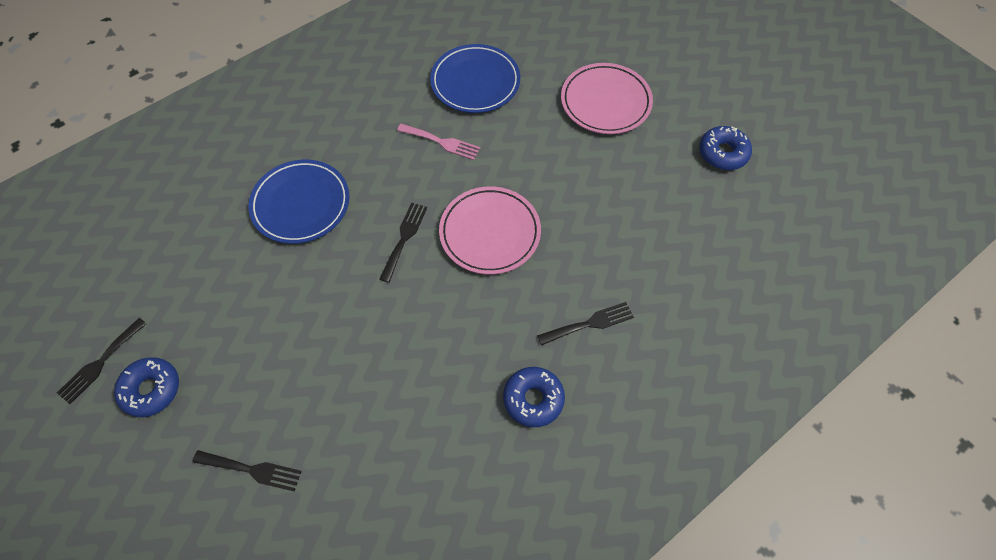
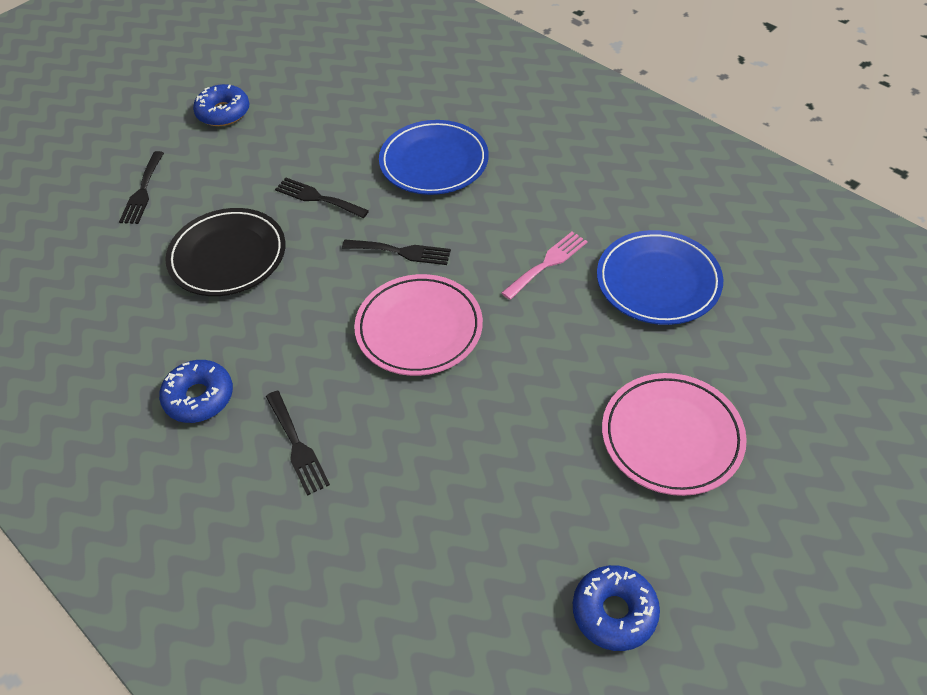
camera: 85 degrees right, 10 degrees down
black fork [57,318,147,404] -> black fork moved to [275,178,369,218]
pink fork [397,124,480,160] -> pink fork turned 150 degrees counterclockwise [501,232,588,300]
none -> black plate [165,208,285,296]

